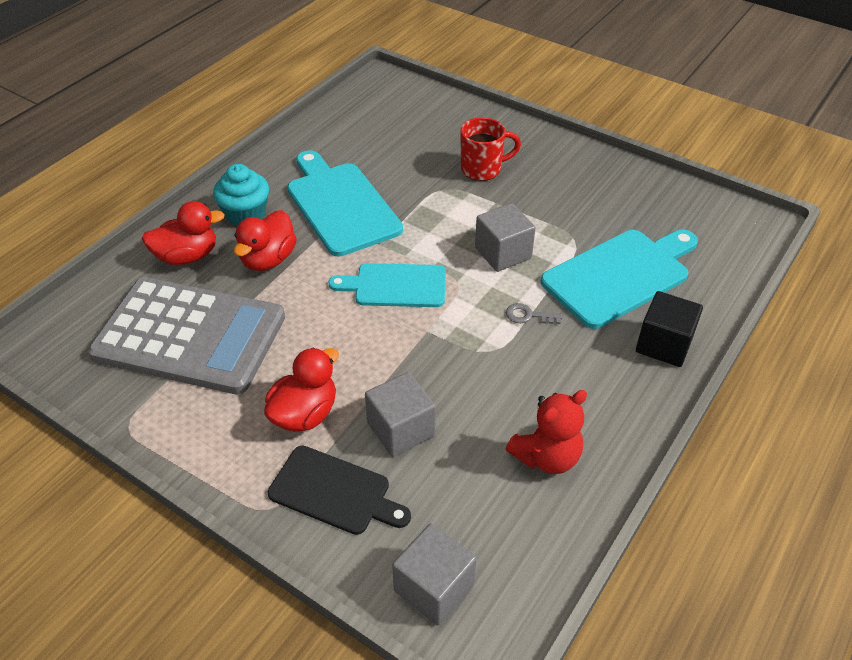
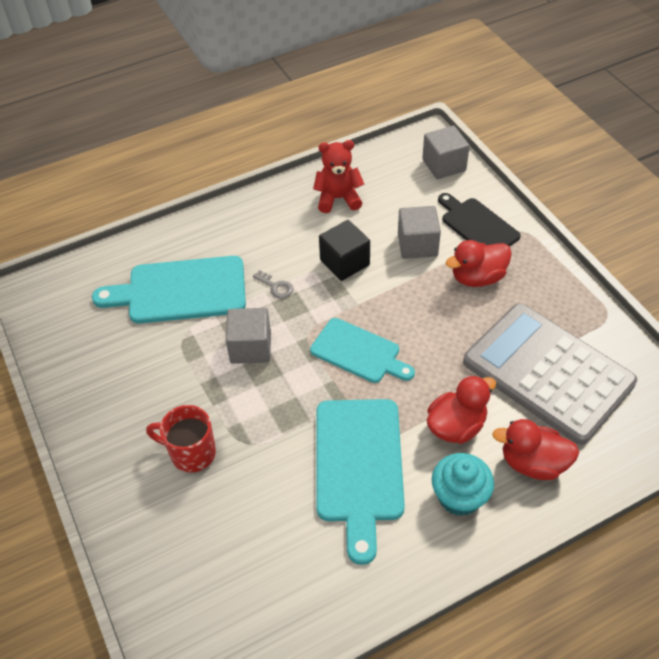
camera: 150 degrees left, 5 degrees up
black cube [636,291,703,367] -> black cube moved to [319,220,370,281]

